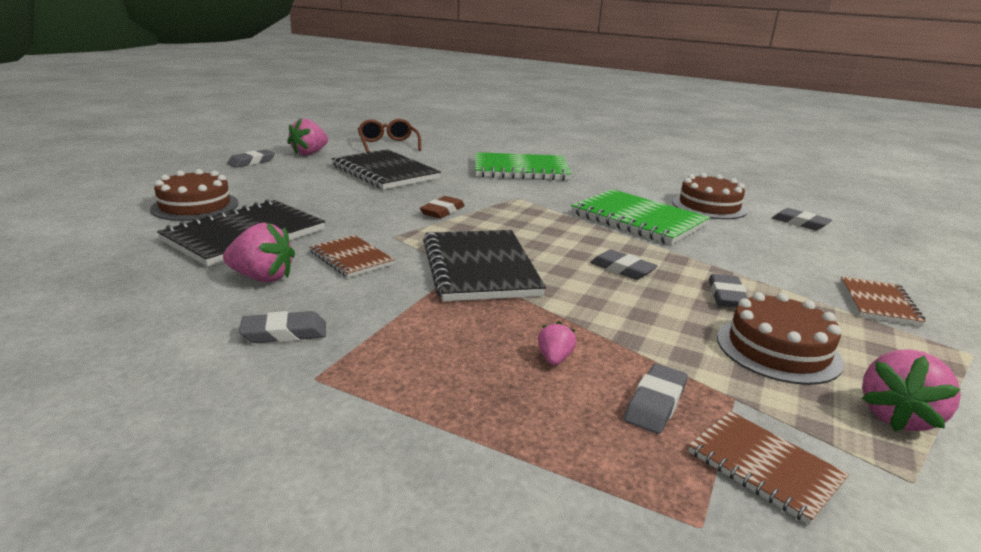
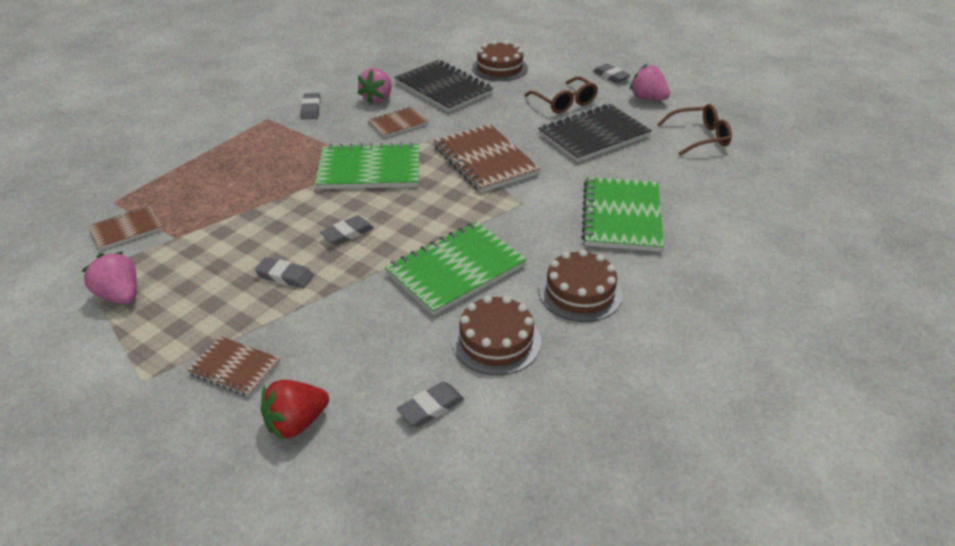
camera: 100 degrees right, 15 degrees up
brown eraser [420,196,465,219] -> brown notebook [434,124,540,193]
black notebook [423,230,546,301] -> green notebook [315,142,420,189]
pink strawberry [538,321,576,365] -> none
grey eraser [624,364,688,434] -> none
brown cake [717,292,844,385] -> brown cake moved to [538,249,622,322]
none -> red strawberry [261,380,329,440]
none -> brown glasses [524,77,598,114]

